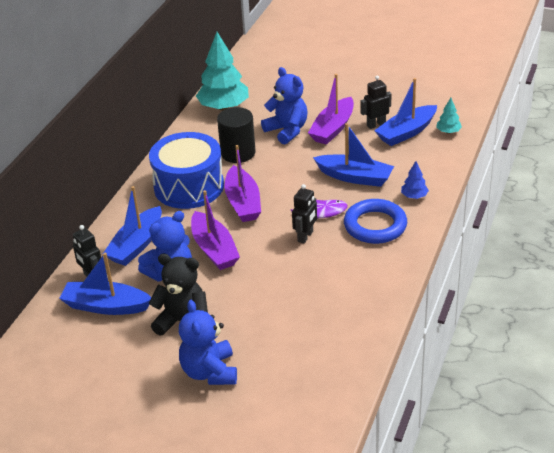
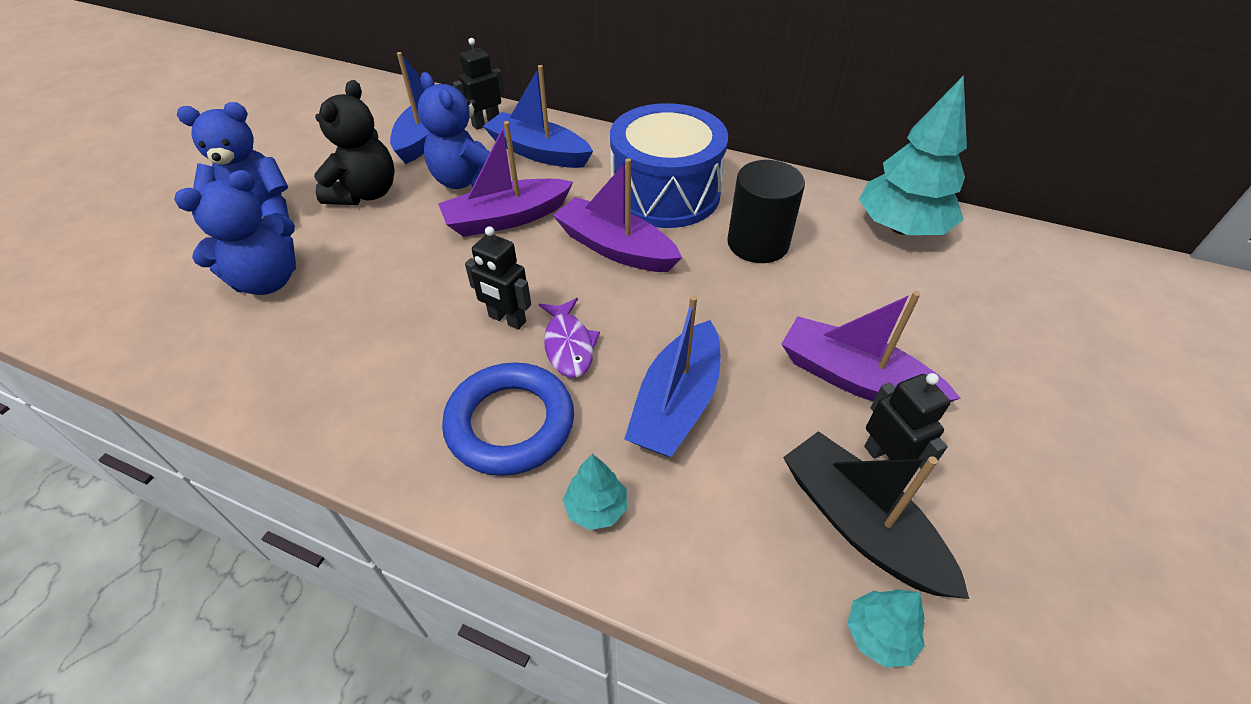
camera: 90 degrees right, 10 degrees up
purple boat [224,145,261,222] -> purple boat turned 45 degrees clockwise [553,158,682,272]
blue teddy bear [261,67,307,145] -> blue teddy bear moved to [174,170,296,295]
blue boat [374,78,437,146] -> black boat [783,431,969,599]
blue tree [401,161,429,199] -> turquoise tree [563,454,627,530]

